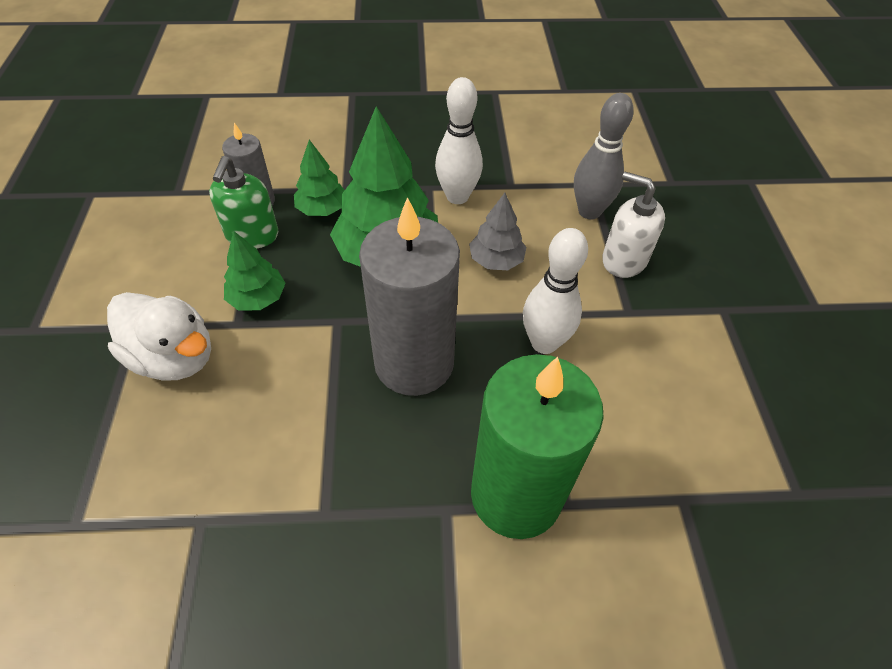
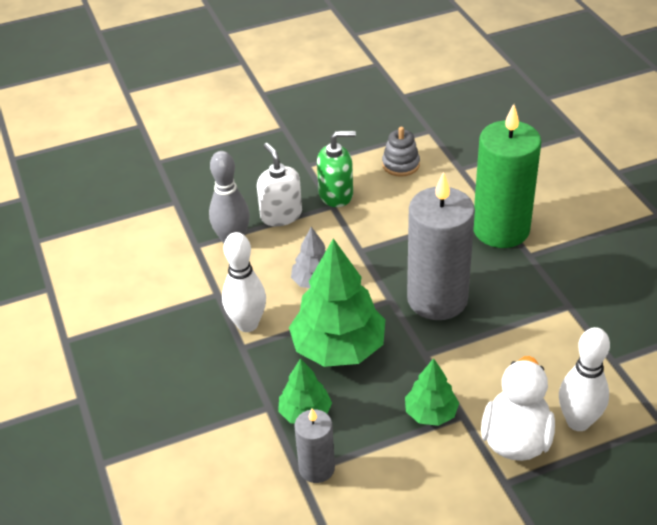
camera: 105 degrees left, 10 degrees down
green soap dispenser [209,156,278,249] -> green soap dispenser moved to [317,131,356,207]
white bowling pin [523,228,588,354] -> white bowling pin moved to [559,327,610,431]
white soap dispenser [602,172,665,278] -> white soap dispenser turned 135 degrees clockwise [257,143,302,226]
none -> grey stacking toy [382,127,420,177]

